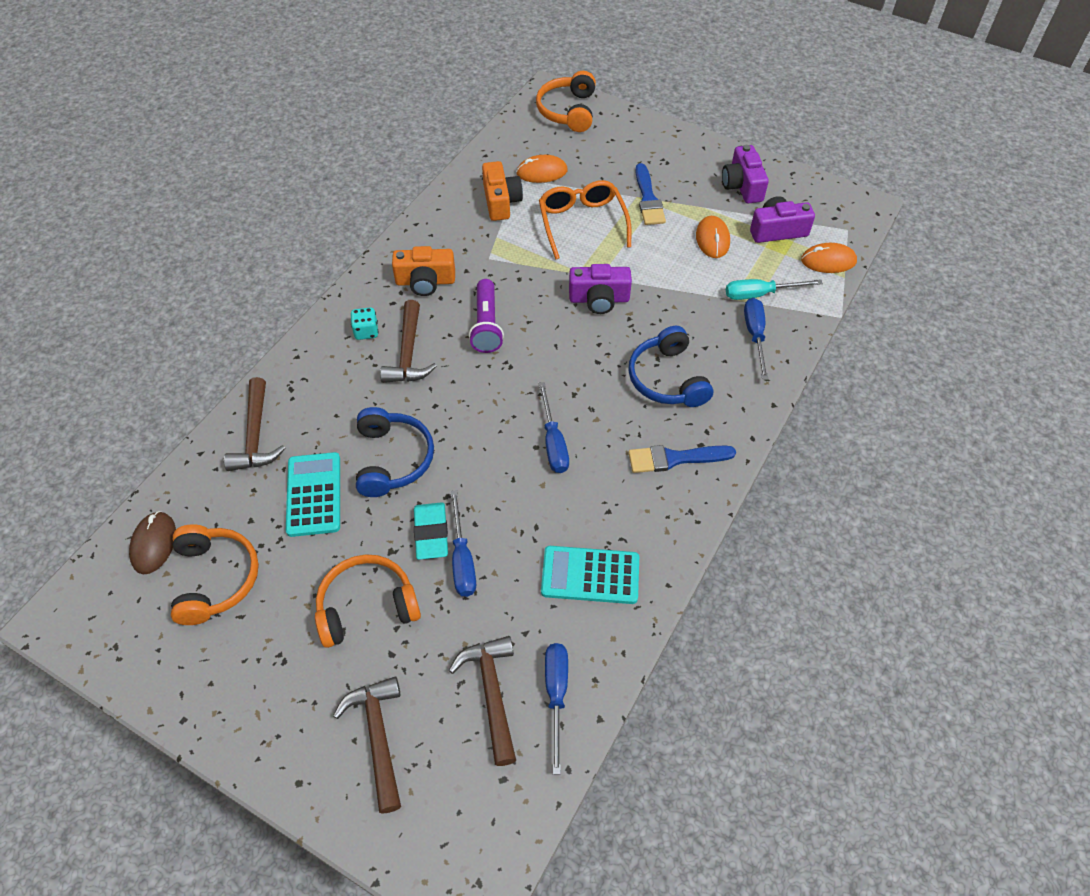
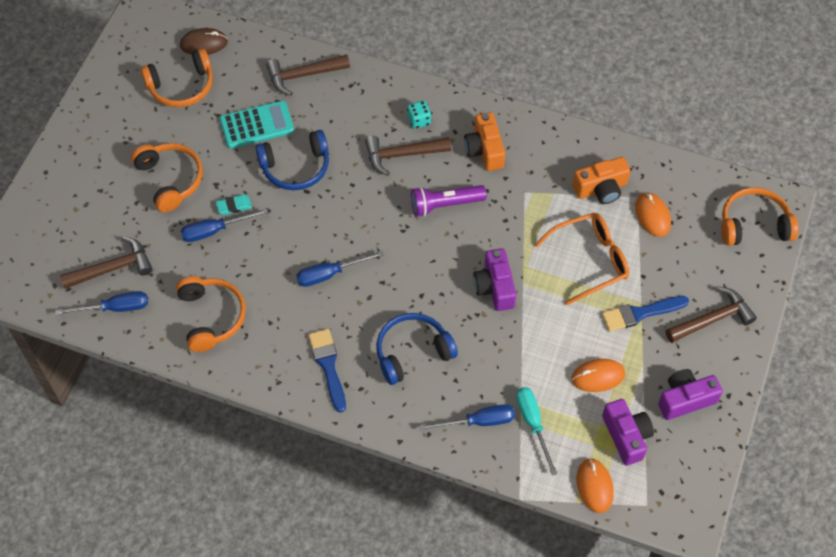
camera: 80 degrees right, 5 degrees up
brown hammer [333,676,401,814] -> brown hammer moved to [666,286,757,343]
turquoise eraser [414,502,448,560] -> turquoise eraser [216,195,252,215], size x0.65
turquoise calculator [541,546,639,604] -> orange headphones [176,276,246,352]

